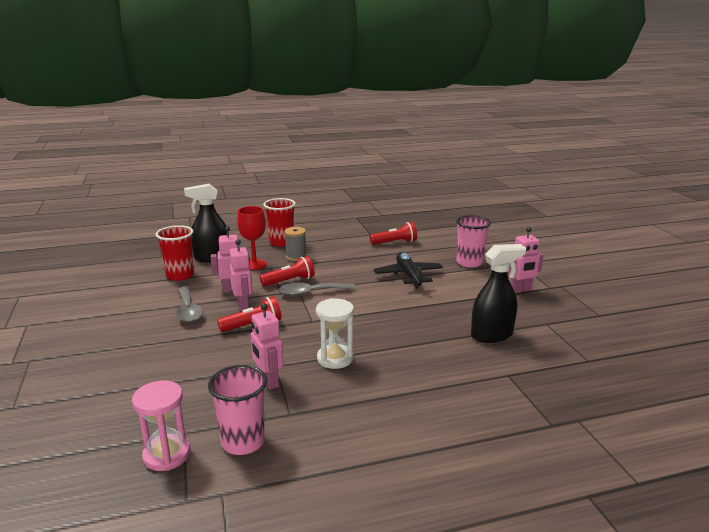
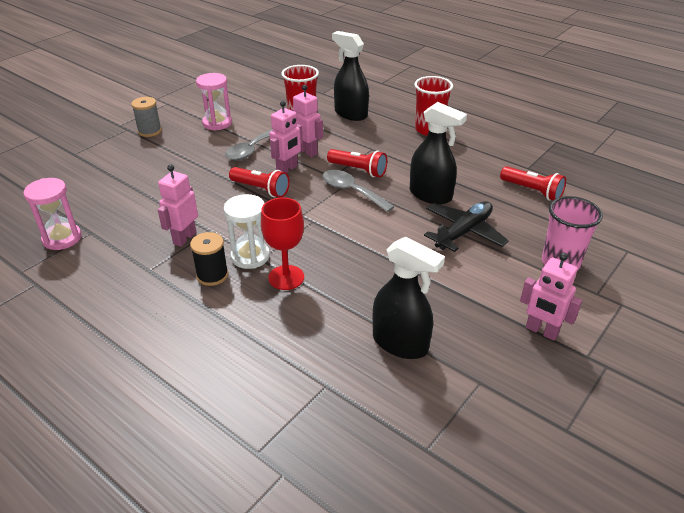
camera: 55 degrees right, 15 degrees up
pink cup [208,365,267,455] -> none
red goblet [237,206,267,270] -> red goblet moved to [261,197,304,290]
grey spool [285,227,307,261] -> grey spool moved to [131,97,162,137]
none -> black spool [190,232,228,286]
none -> pink hourglass [196,73,232,131]
none -> black spray bottle [410,102,467,204]

